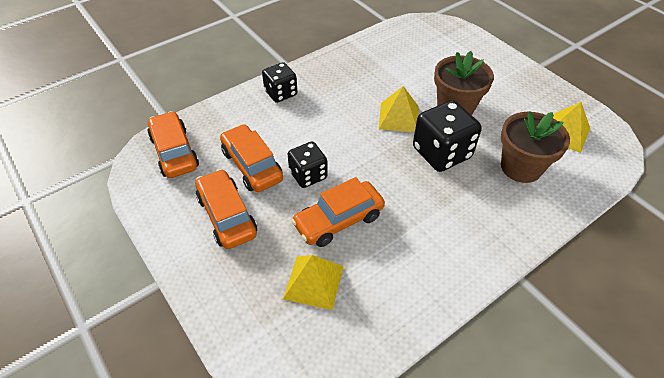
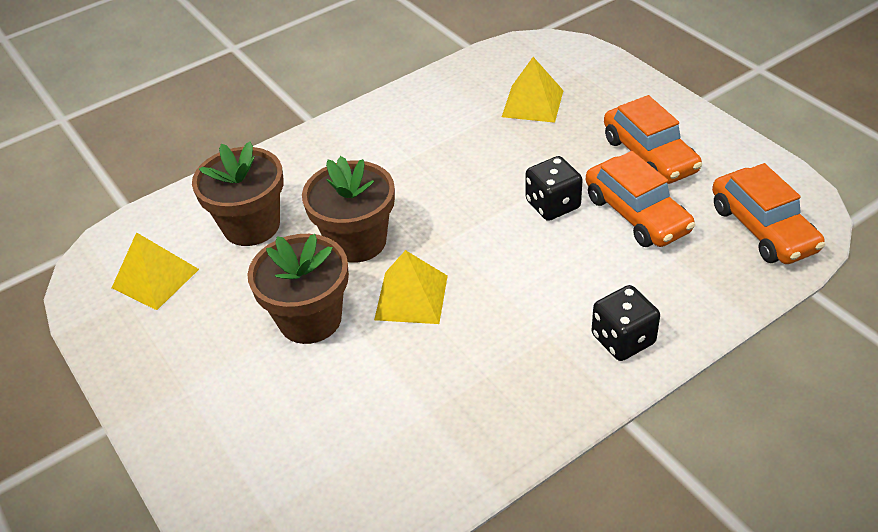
camera: 175 degrees left, 5 degrees down
orange car [291,177,385,247] -> none
black dice [413,100,482,172] -> brown flower pot [302,156,395,263]

